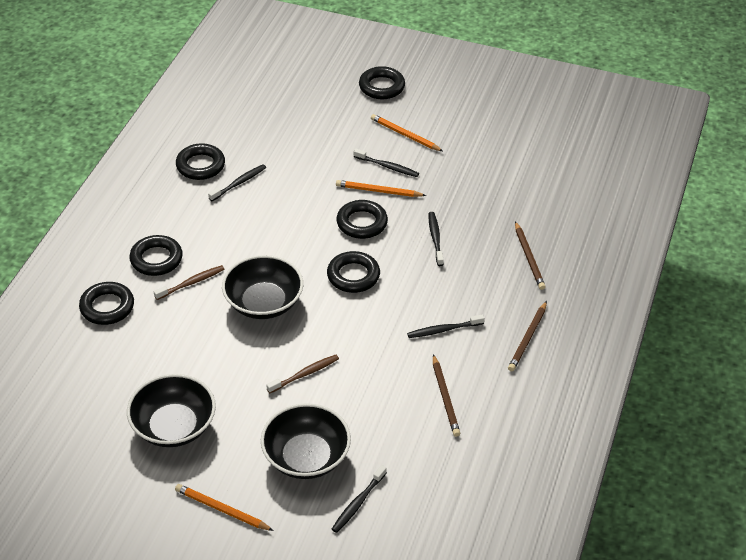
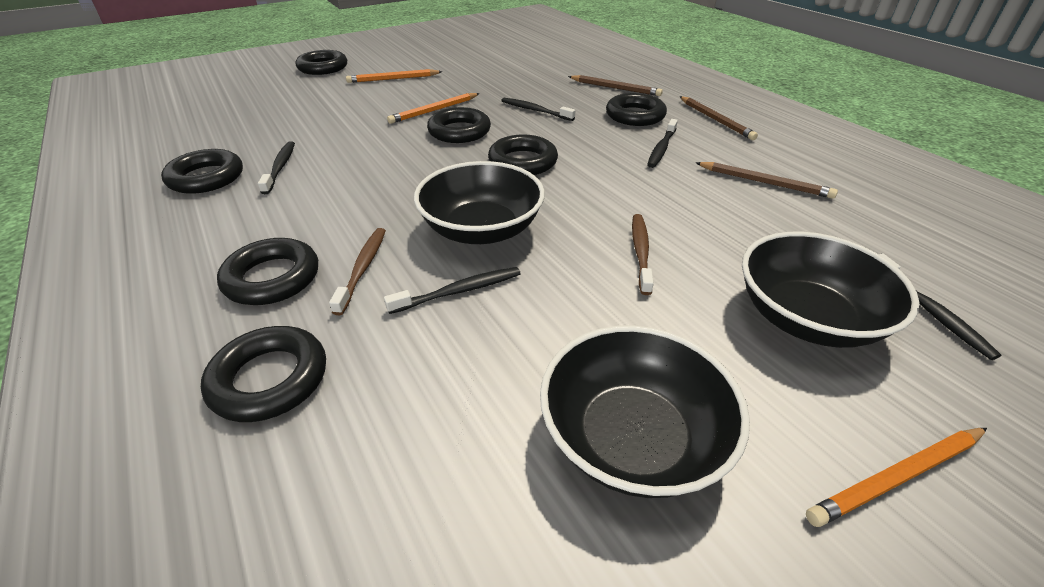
camera: 50 degrees left, 5 degrees down
black toothbrush [354,149,419,177] -> black toothbrush moved to [384,267,521,314]
none -> black ring [606,93,667,126]

